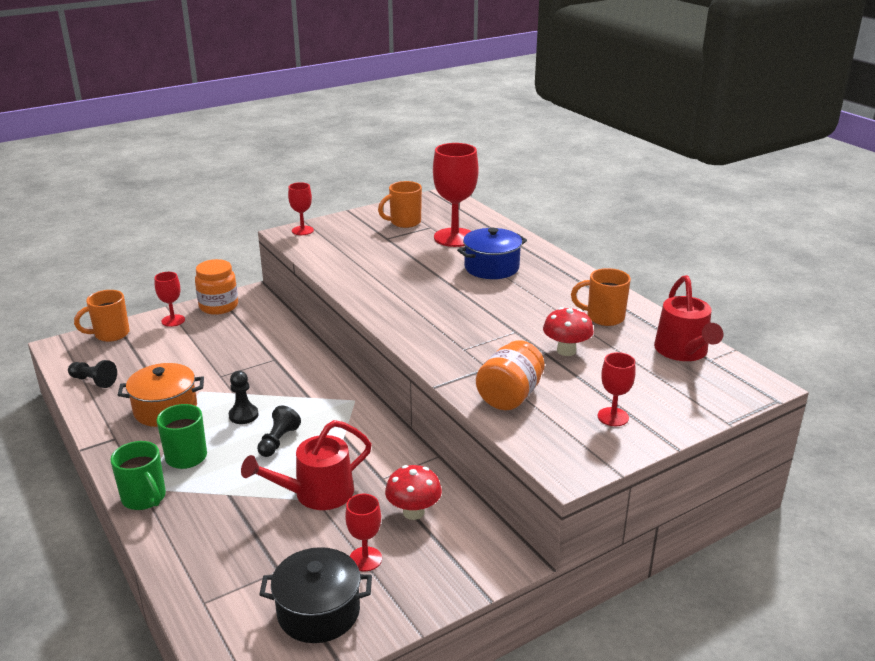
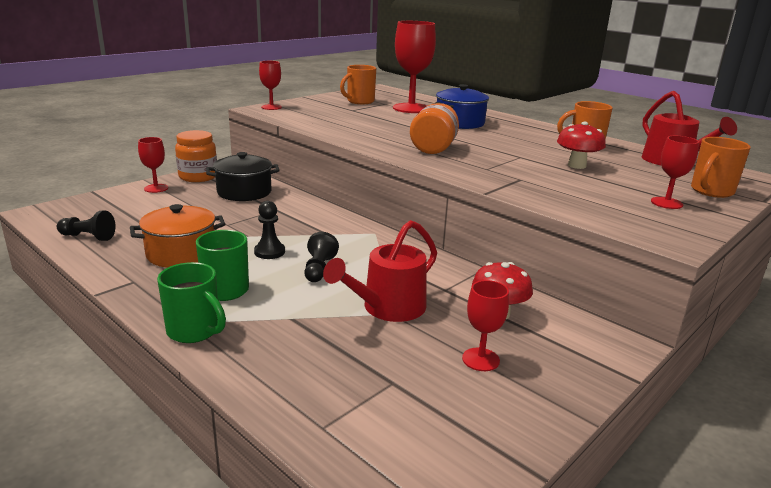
camera: 15 degrees left, 5 degrees down
orange mug [74,290,130,342] -> orange mug moved to [691,137,751,198]
black pot [259,547,372,643] -> black pot moved to [206,152,280,201]
orange jar [476,340,545,410] -> orange jar moved to [410,103,459,154]

